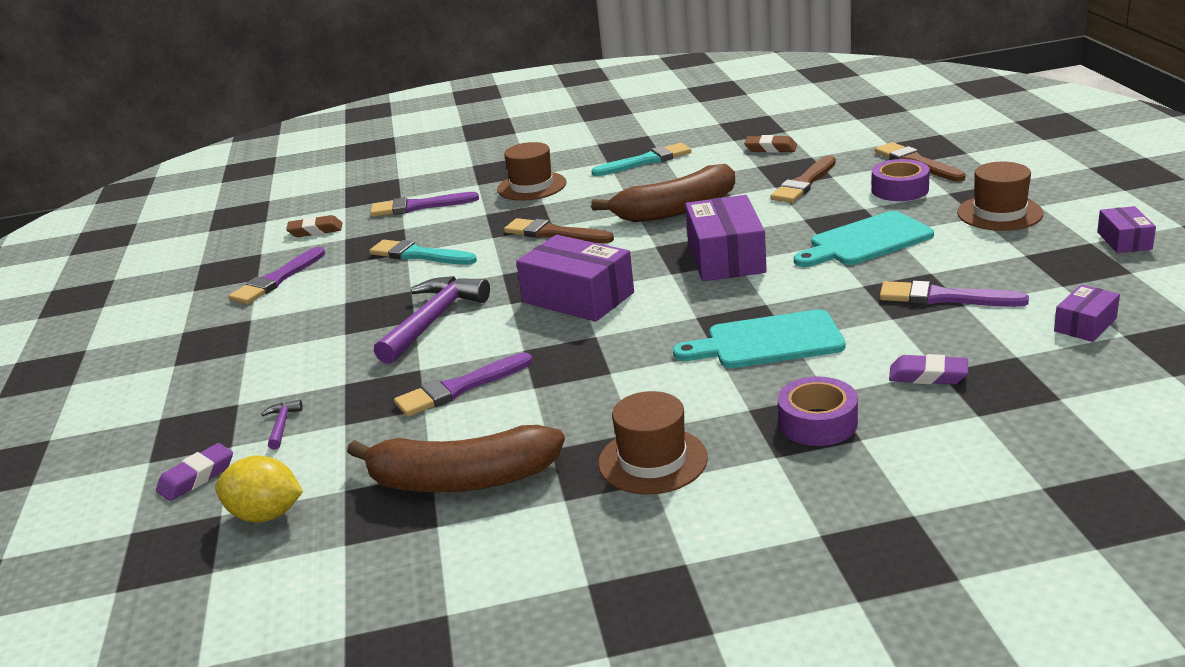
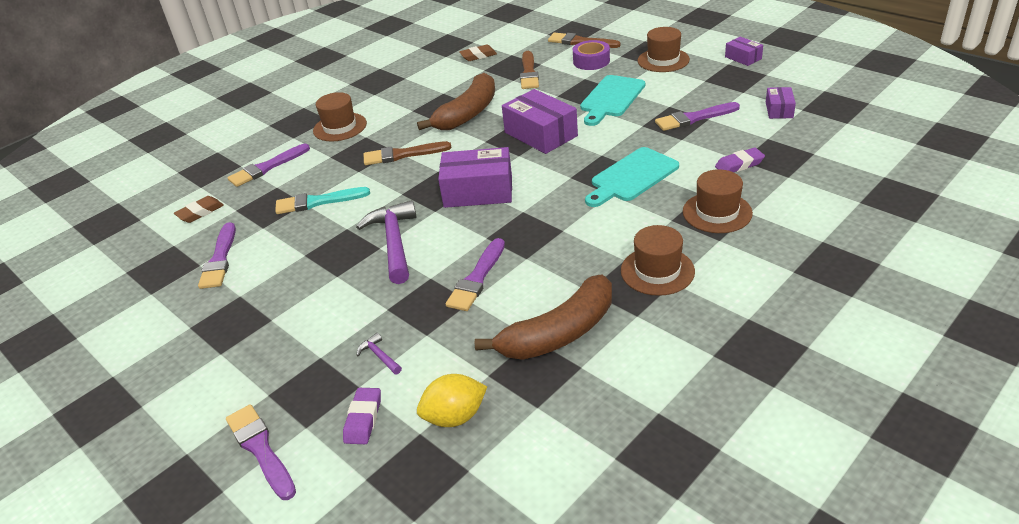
camera: 35 degrees left, 10 degrees up
turquoise brush [591,143,692,176] -> none
purple tape [777,377,858,446] -> brown hat [683,169,753,233]
none -> purple brush [226,404,296,500]

